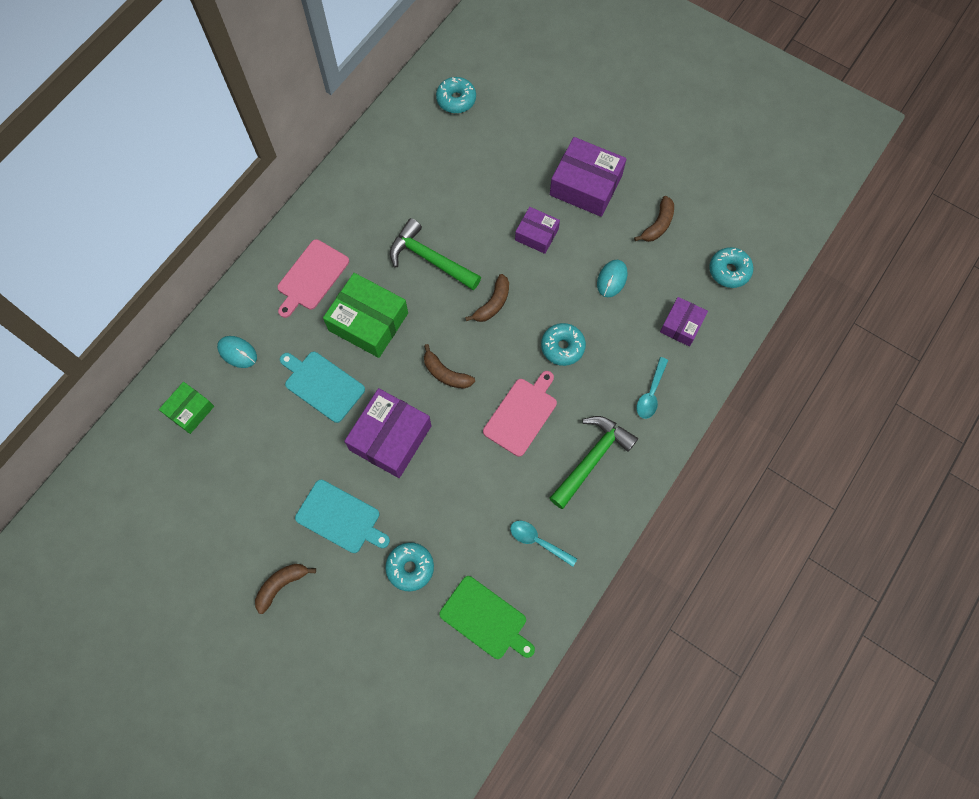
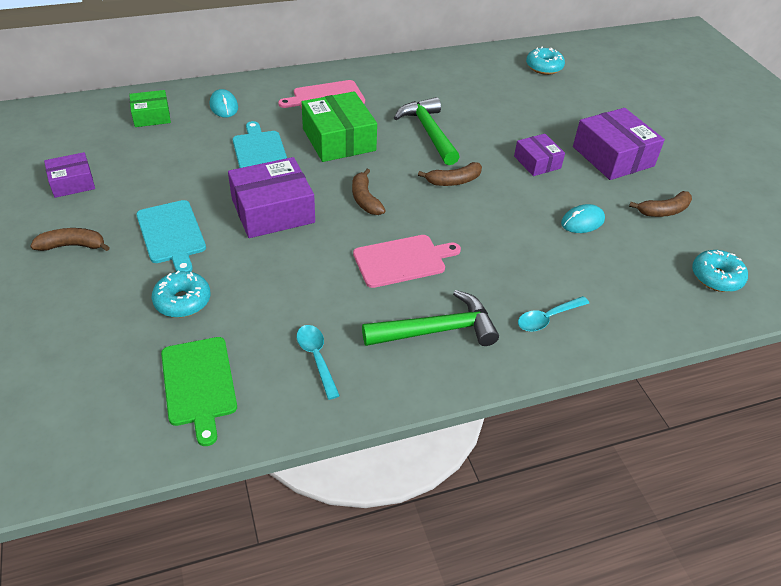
camera: 35 degrees right, 25 degrees down
turquoise donut [541,323,586,366] -> none
purple box [660,297,708,347] -> purple box moved to [44,152,95,198]

